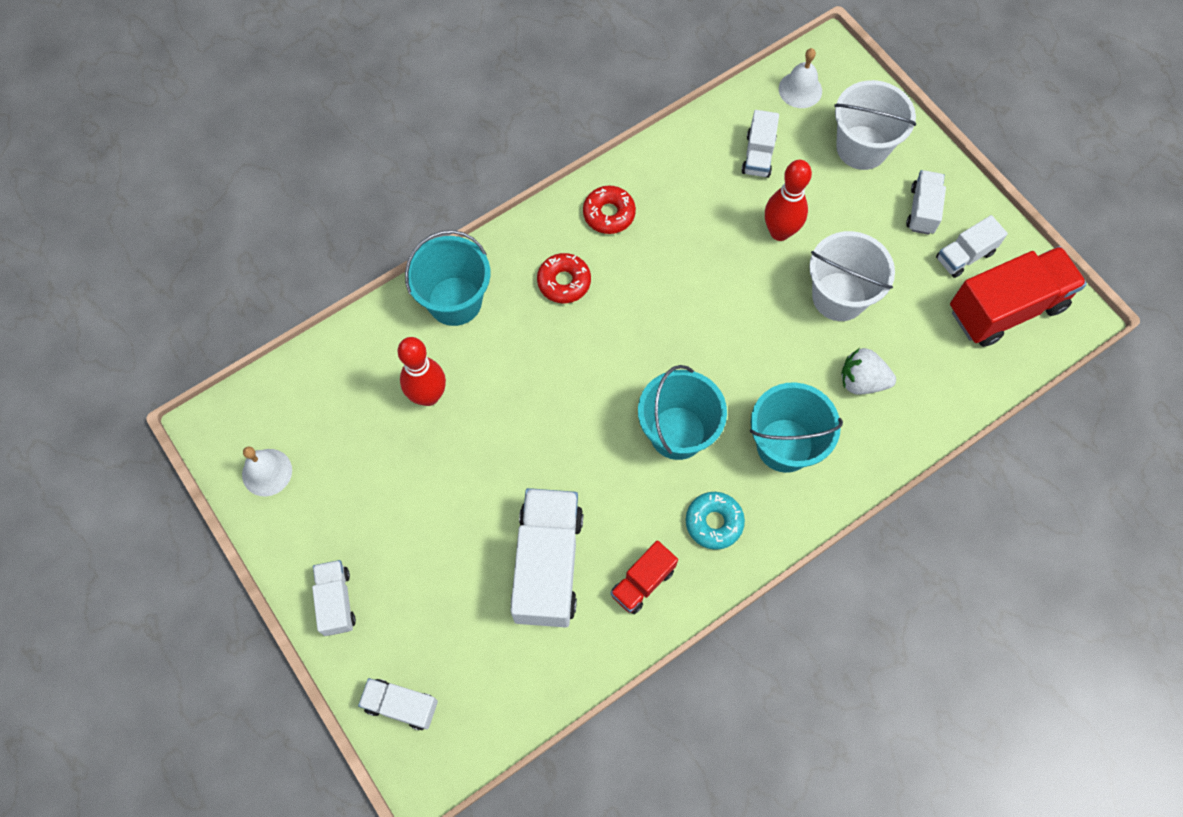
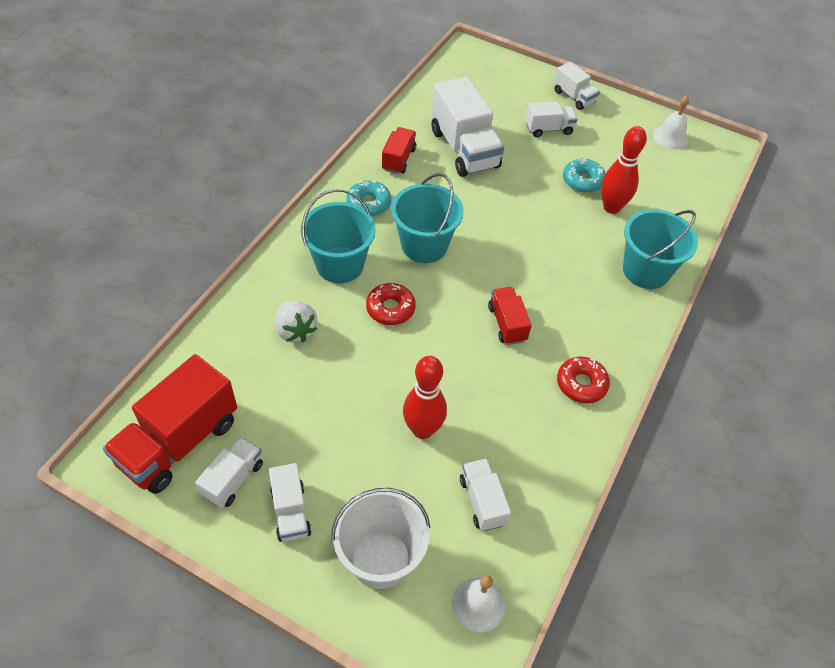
camera: 150 degrees right, 15 degrees down
white truck [358,678,438,730] -> white truck moved to [526,101,577,137]
red donut [537,253,591,303] -> red donut moved to [366,283,416,325]
white bucket [809,231,895,321] -> none
white strawberry [841,348,896,395] -> white strawberry turned 75 degrees clockwise [275,301,317,343]
none -> red truck [488,287,532,345]
none -> turquoise donut [563,159,606,193]

